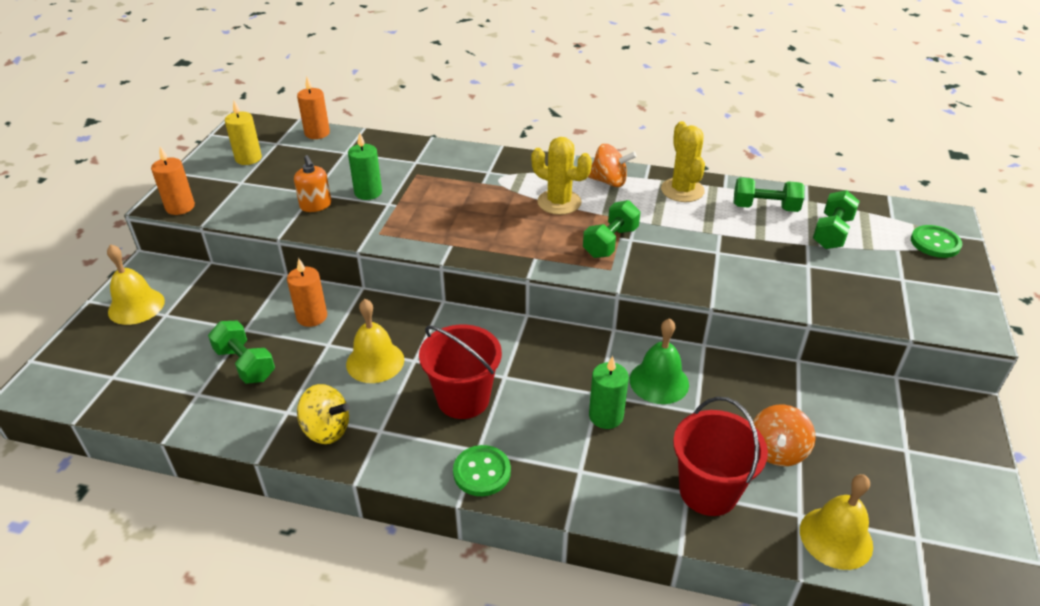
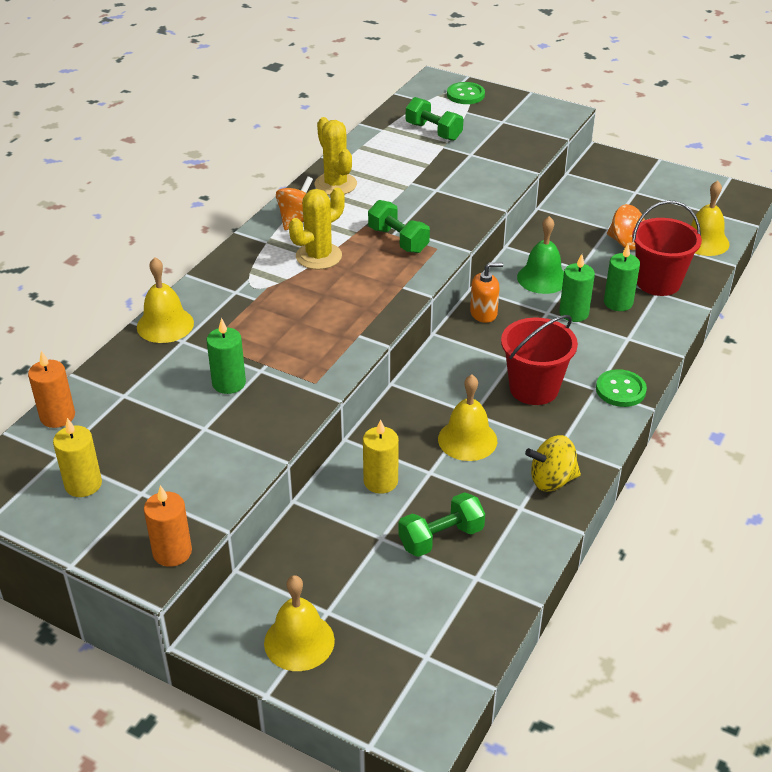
camera: 75 degrees left, 0 degrees up
orange candle [287,258,327,327] -> yellow candle [363,419,399,494]
orange soap dispenser [294,155,331,212] -> orange soap dispenser moved to [470,262,503,323]
yellow spinning top [297,384,349,444] -> yellow spinning top turned 135 degrees counterclockwise [525,435,581,492]
yellow cactus [661,121,705,202] -> yellow cactus turned 60 degrees clockwise [314,117,357,195]
green dumbbell [734,177,805,212] -> none
none -> yellow bell [137,257,194,343]
none -> green candle [604,244,640,311]

